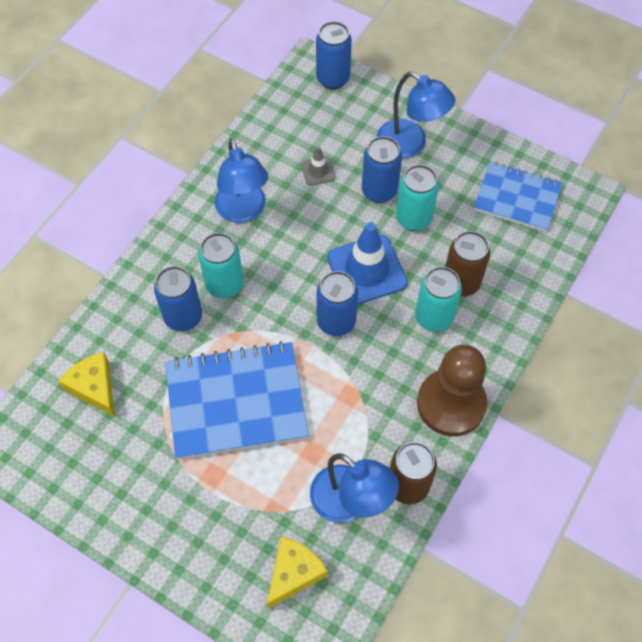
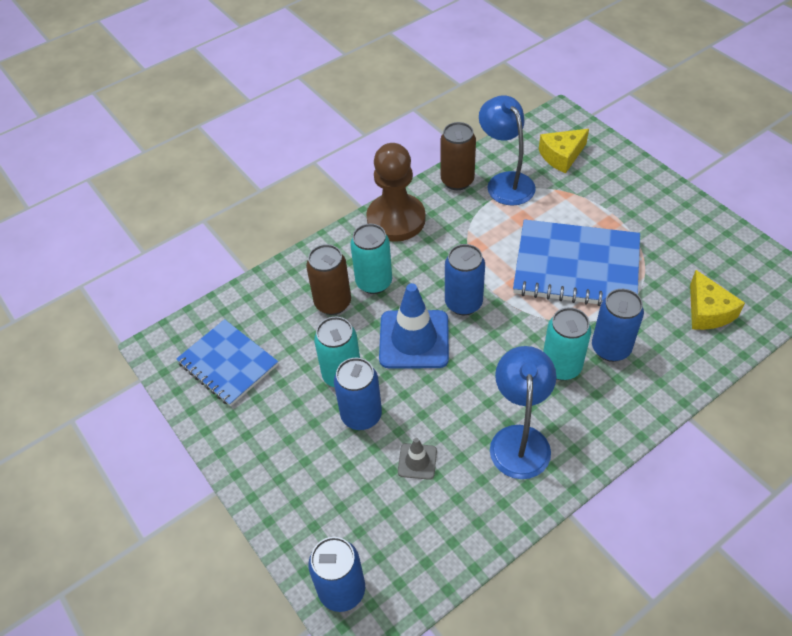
camera: 155 degrees left, 10 degrees down
blue lamp [377,72,455,159] -> none

